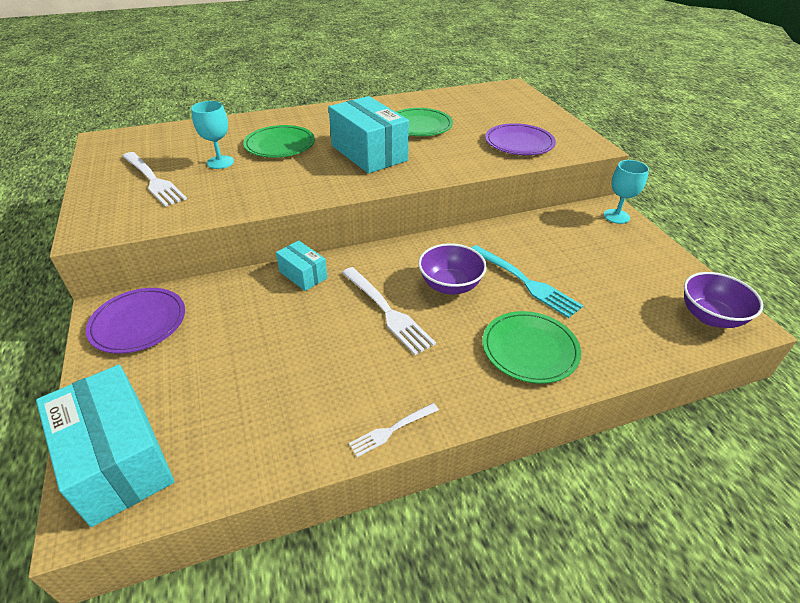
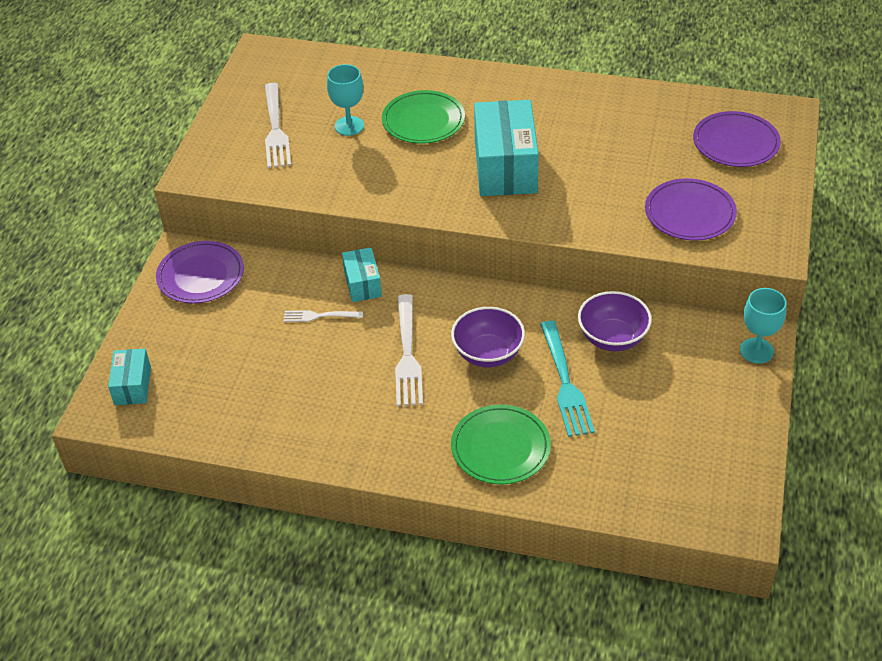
camera: 35 degrees right, 5 degrees up
turquoise box [36,364,175,527] -> turquoise box [108,349,151,405], size x0.52
white fork [349,403,439,457] -> white fork moved to [283,310,363,322]
green plate [396,108,453,136] -> none
purple bowl [684,272,763,328] -> purple bowl moved to [578,291,652,351]
none -> purple plate [693,111,781,167]

